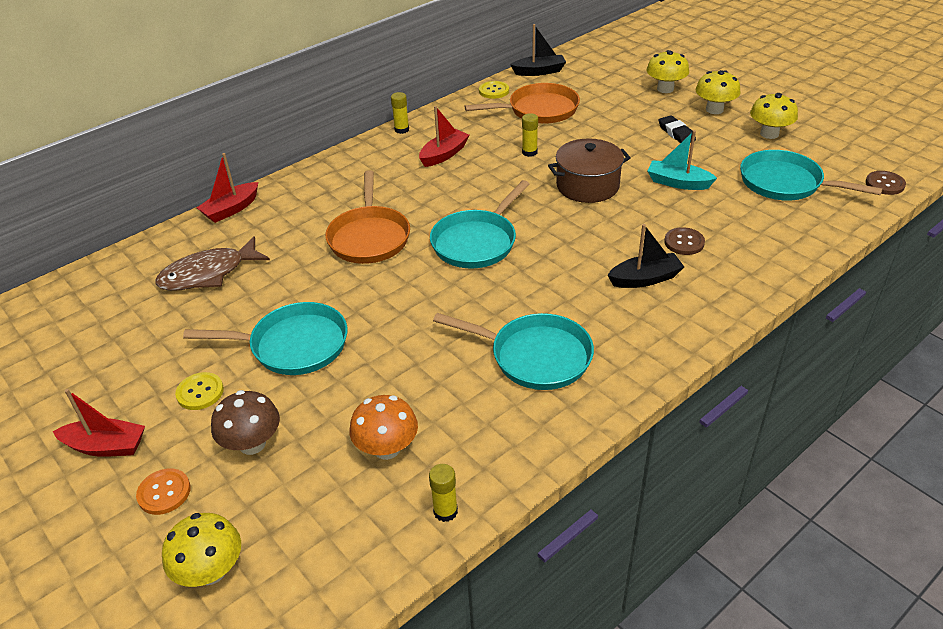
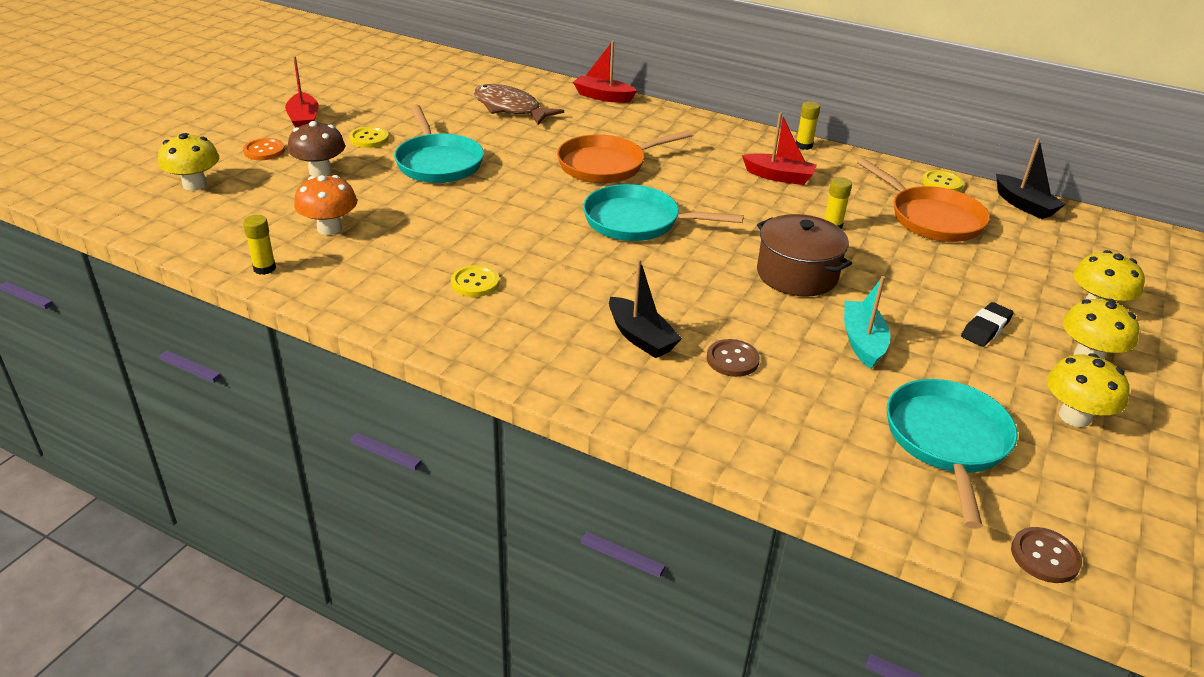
camera: 65 degrees right, 5 degrees down
turquoise pan [433,313,594,390] -> yellow button [451,265,499,297]

